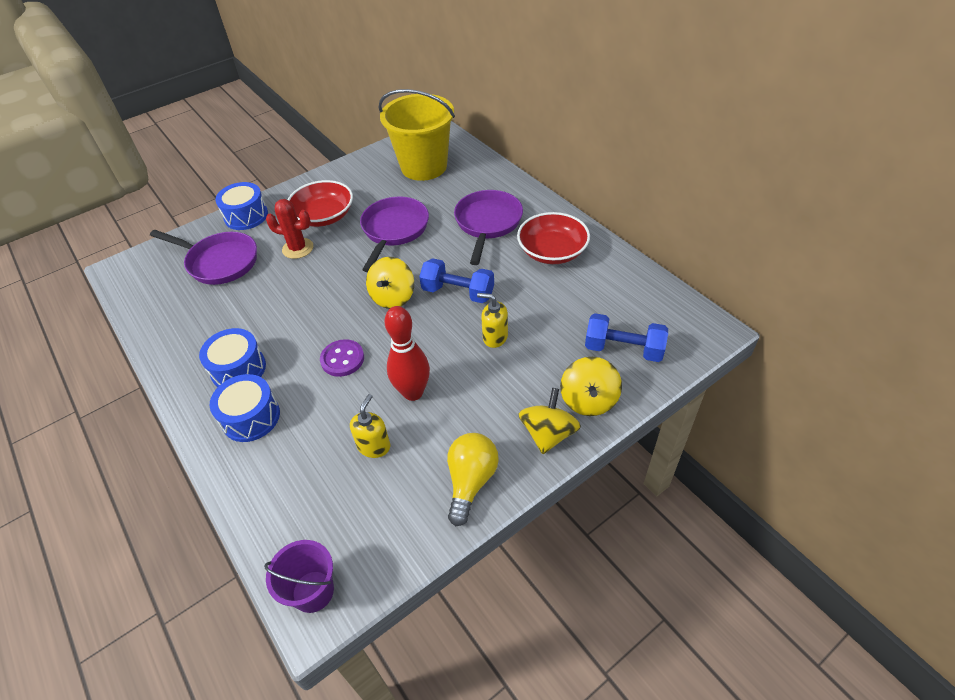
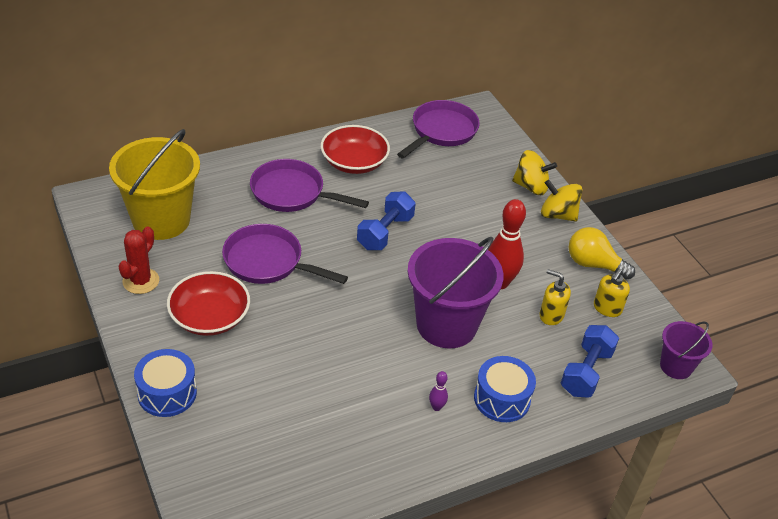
camera: 85 degrees left, 5 degrees down
purple pan [150,230,257,285] -> purple pan moved to [397,100,480,159]
blue drum [199,328,266,387] -> purple bowling pin [429,371,448,411]
red cactus [266,199,313,259] -> red cactus moved to [119,226,159,294]
purple button [320,339,364,377] -> purple bucket [408,237,503,348]
yellow spinning top [366,257,414,309] -> none
yellow soap dispenser [477,293,508,348] -> yellow soap dispenser moved to [594,269,630,317]
blue dumbbell [585,313,668,362] -> blue dumbbell moved to [561,325,619,398]

